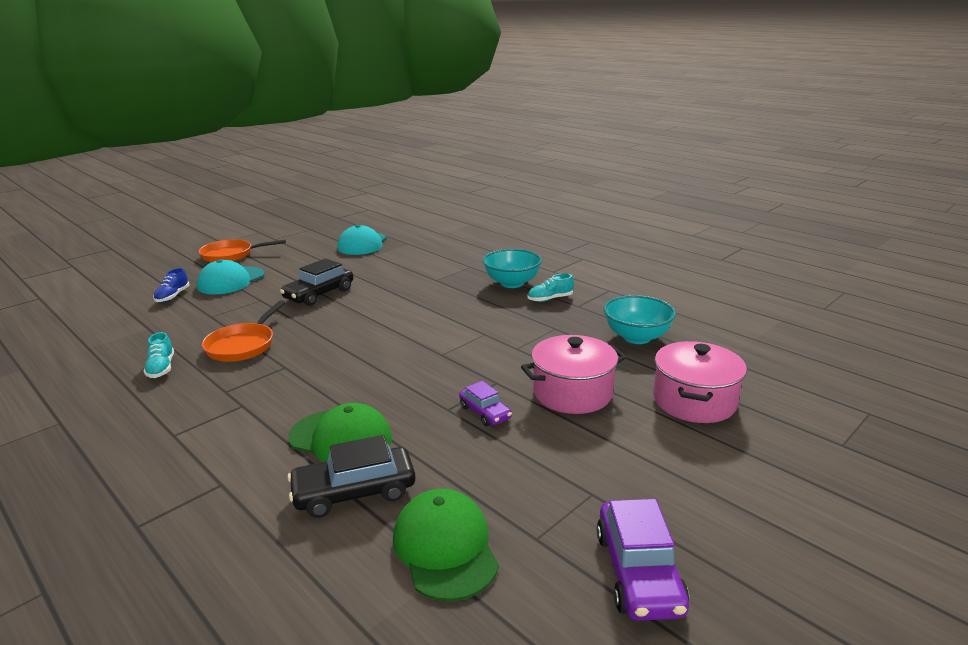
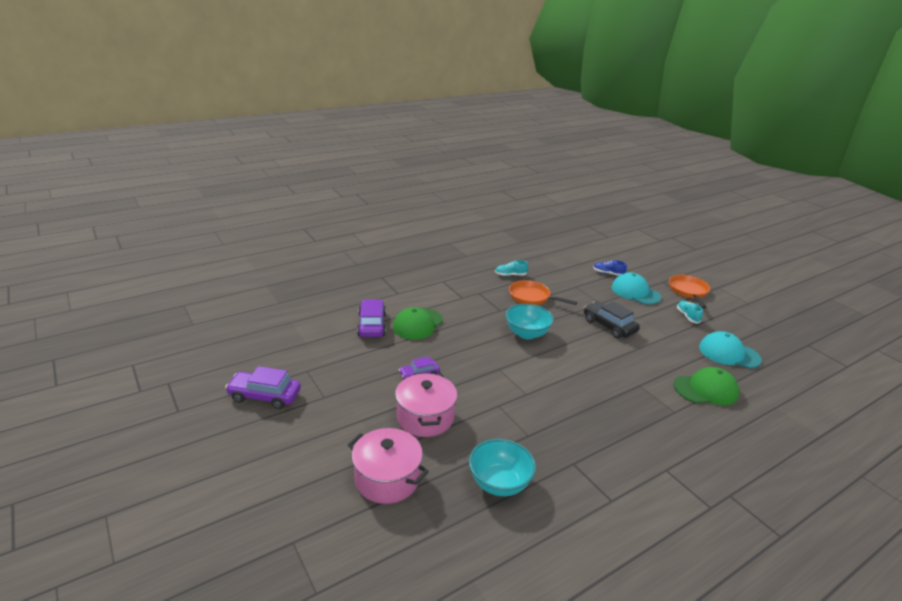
camera: 100 degrees right, 5 degrees up
black car [287,435,416,518] -> purple car [357,299,386,337]
green cap [393,489,499,601] -> green cap moved to [674,367,739,405]
turquoise bowl [483,249,542,288] -> turquoise bowl moved to [505,304,554,339]
turquoise shoe [528,273,574,302] -> turquoise shoe moved to [677,301,703,324]

